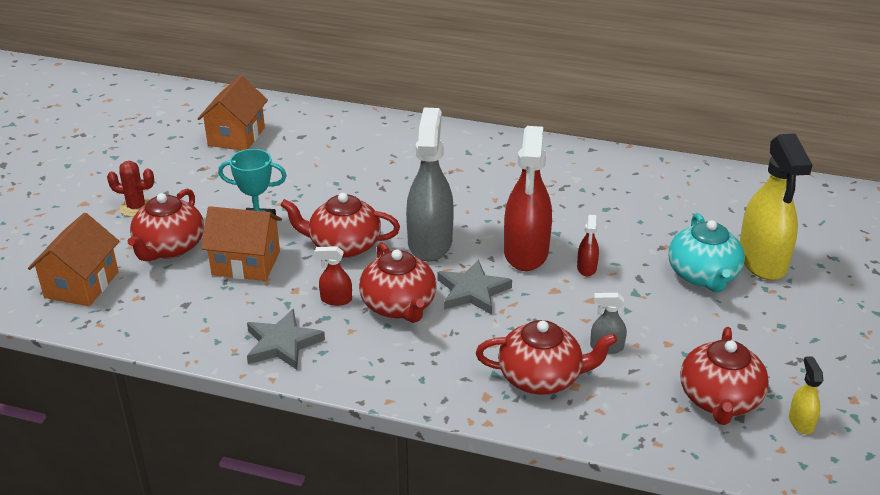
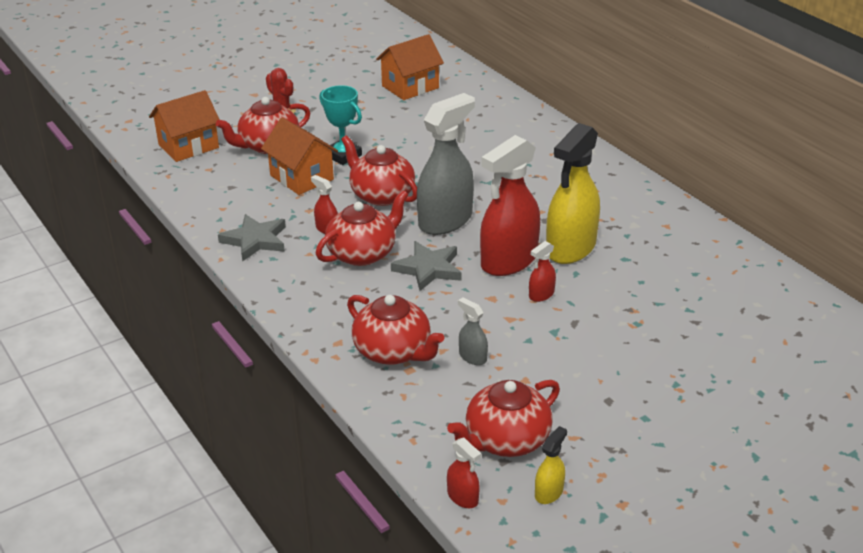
camera: 40 degrees right, 0 degrees up
red teapot [359,242,437,323] -> red teapot turned 150 degrees counterclockwise [316,190,408,266]
turquoise teapot [668,213,745,292] -> none
yellow spray bottle [740,134,812,280] -> yellow spray bottle moved to [546,123,600,264]
none -> red spray bottle [447,437,481,508]

